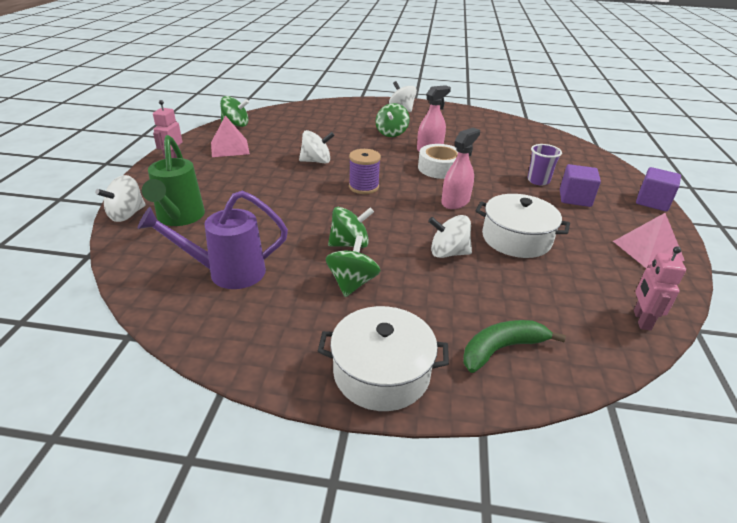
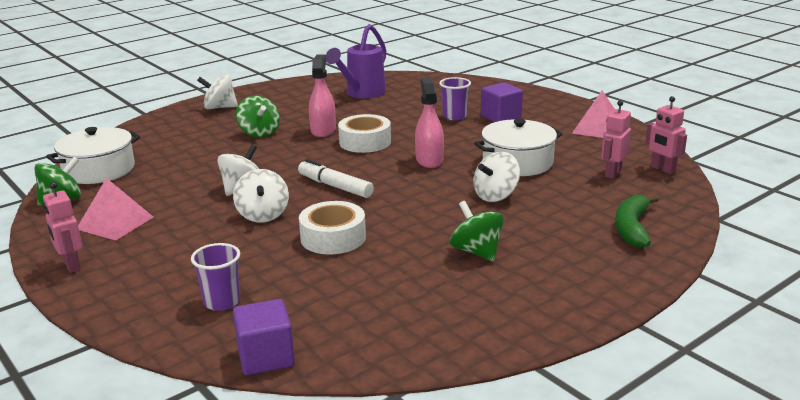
camera: 45 degrees left, 10 degrees down
white spinning top [95,175,146,222] -> white spinning top moved to [233,169,289,222]
purple watering can [138,190,288,289] -> purple watering can moved to [326,24,386,98]
green watering can [142,135,205,226] -> purple cup [191,243,240,311]
white pot [317,306,449,411] -> white pot moved to [46,127,140,184]
green spinning top [328,207,374,248] -> none
purple spool [349,149,381,194] -> white marker [298,159,374,198]
purple cube [636,167,681,211] -> purple cube moved to [233,299,295,375]
none -> white tape [299,201,366,254]
none -> pink robot [601,100,631,179]

